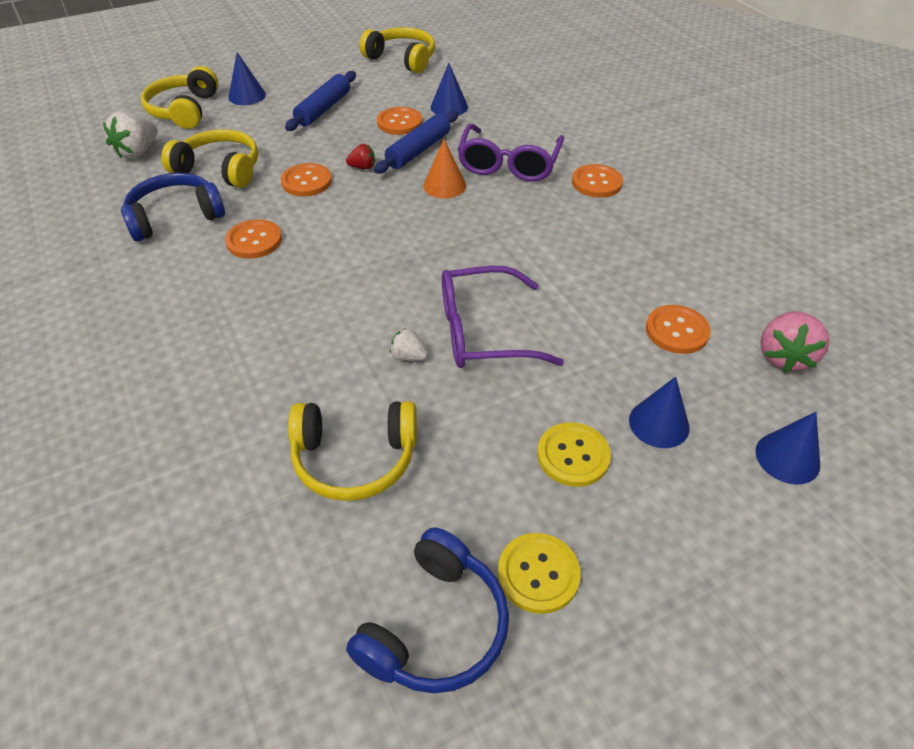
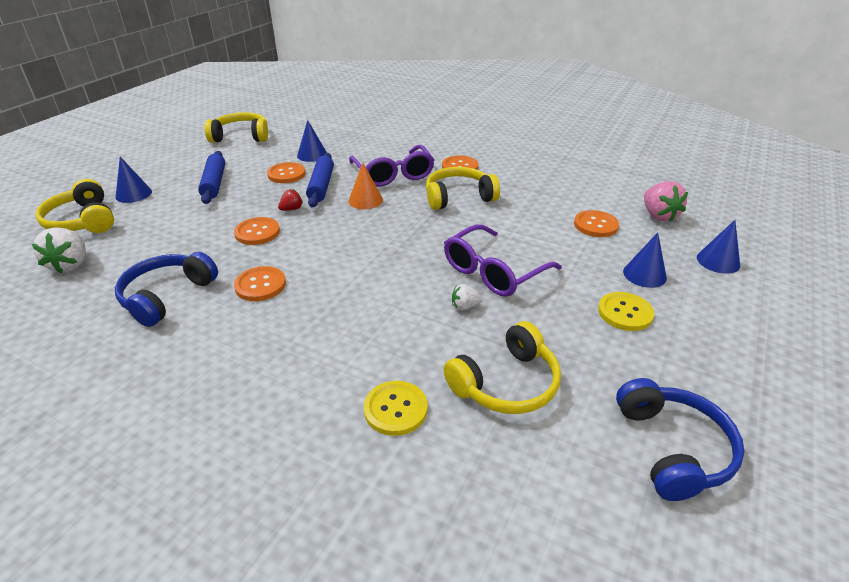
camera: 35 degrees left, 10 degrees down
yellow headphones [161,129,258,188] -> yellow headphones moved to [426,167,500,210]
yellow button [498,533,581,614] -> yellow button moved to [364,381,428,436]

